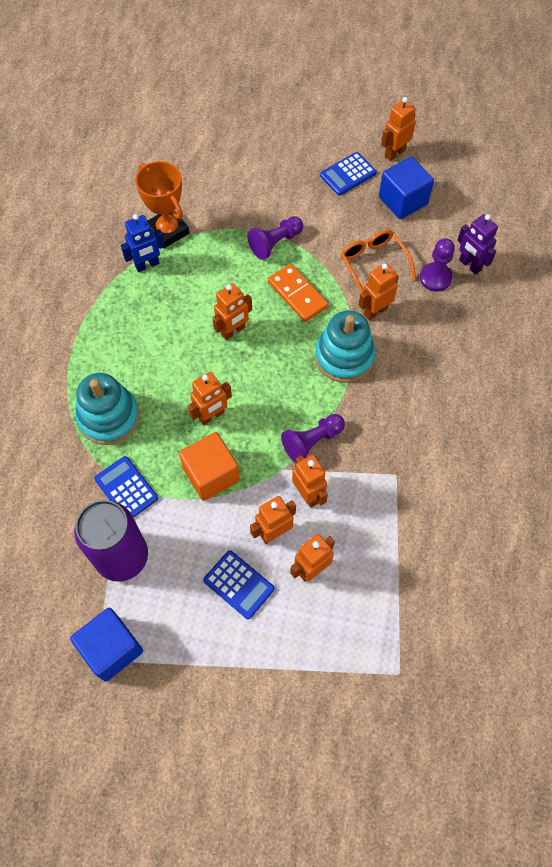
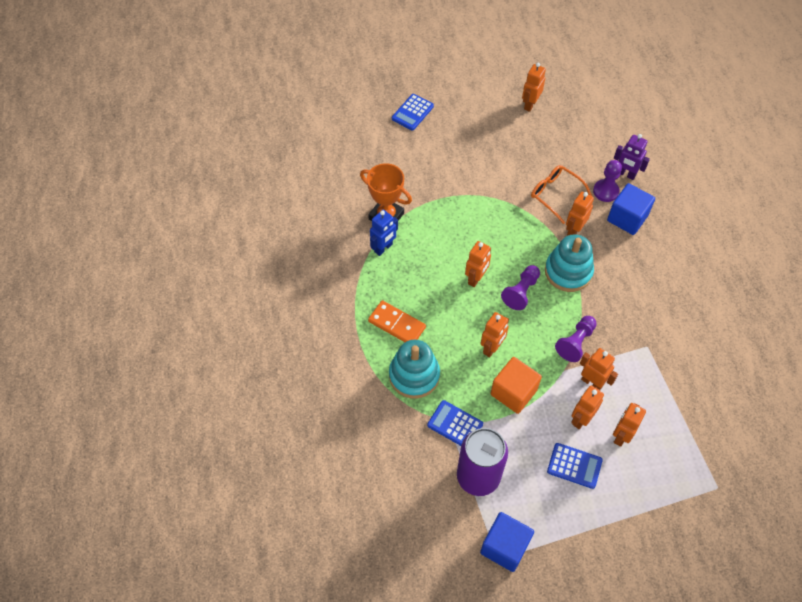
camera: 20 degrees left, 5 degrees down
purple pawn [247,216,303,260] -> purple pawn moved to [501,265,540,310]
orange domino [268,264,329,322] -> orange domino moved to [368,300,426,342]
blue calculator [320,152,377,195] -> blue calculator moved to [392,94,434,131]
blue cube [379,157,434,219] -> blue cube moved to [607,183,655,235]

